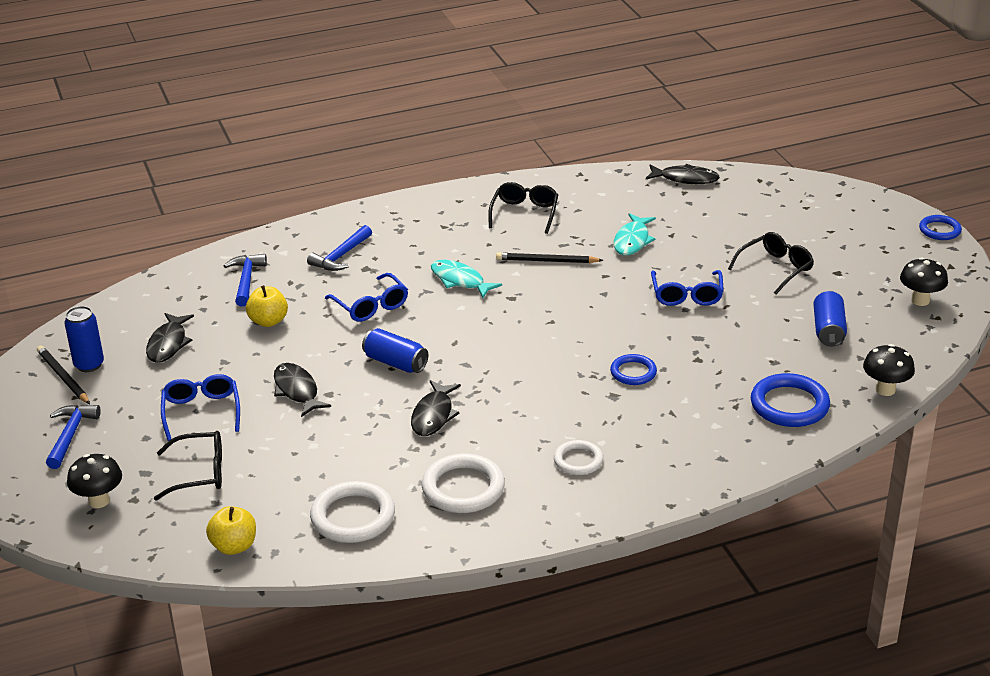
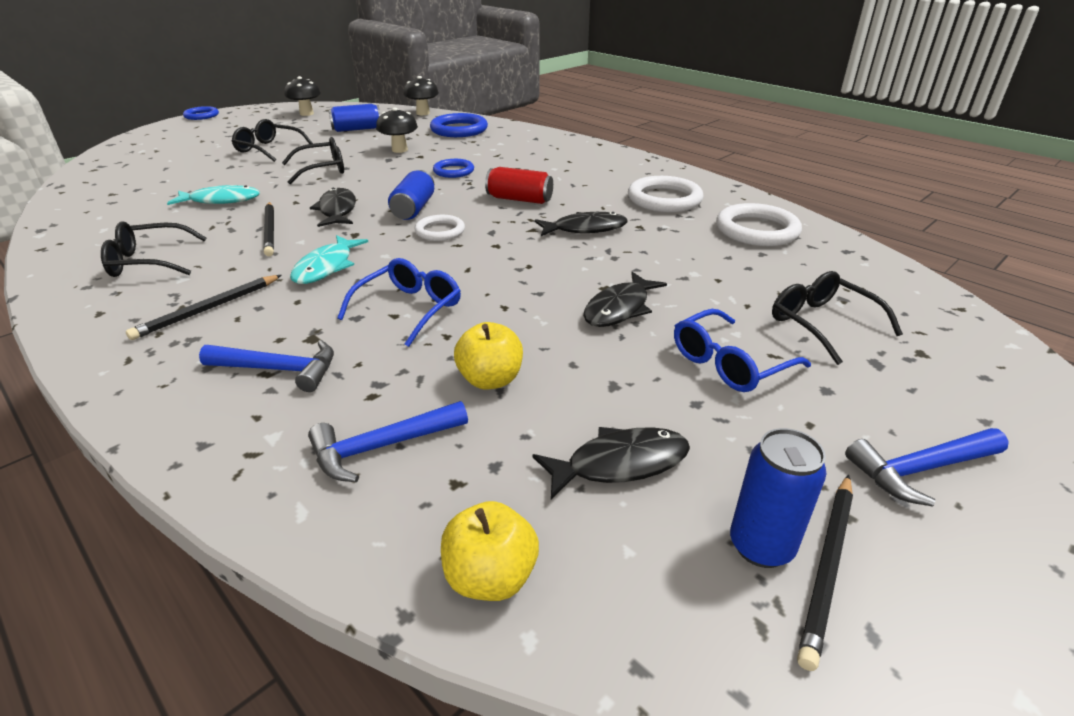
camera: 115 degrees left, 0 degrees up
black mushroom [67,454,122,508] -> black mushroom moved to [376,107,418,153]
yellow apple [206,506,256,555] -> yellow apple moved to [441,501,539,601]
blue can [362,328,428,373] -> blue can moved to [388,170,434,220]
white ring [554,440,603,475] -> white ring moved to [414,215,465,241]
black fish [646,164,720,184] -> black fish moved to [310,188,356,227]
blue glasses [651,270,724,306] -> black glasses [282,137,344,184]
none -> black pencil [126,275,281,340]
none -> red can [485,167,553,204]

